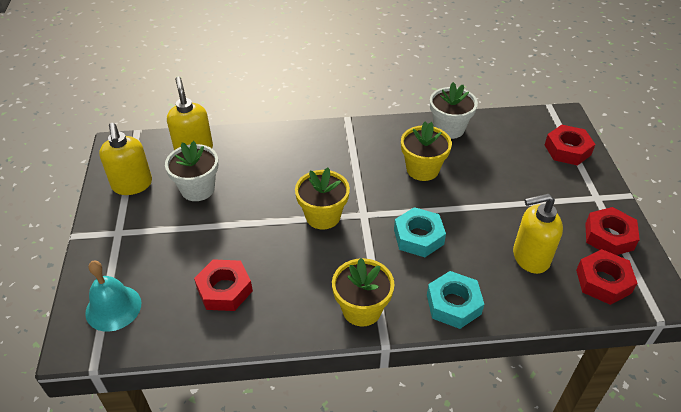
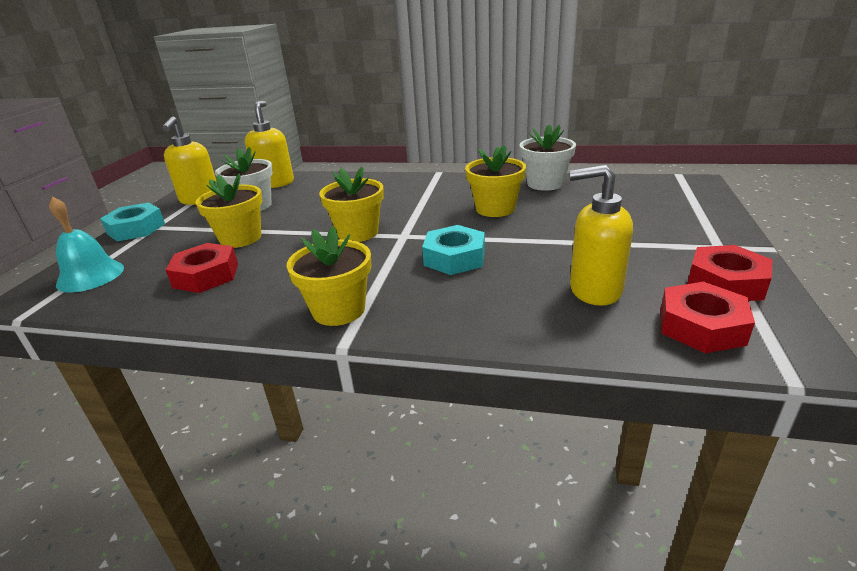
camera: 20 degrees right, 15 degrees down
turquoise nut [427,271,484,329] -> turquoise nut moved to [100,203,165,241]
red nut [545,125,595,166] -> none
none -> yellow flower pot [196,173,262,248]

